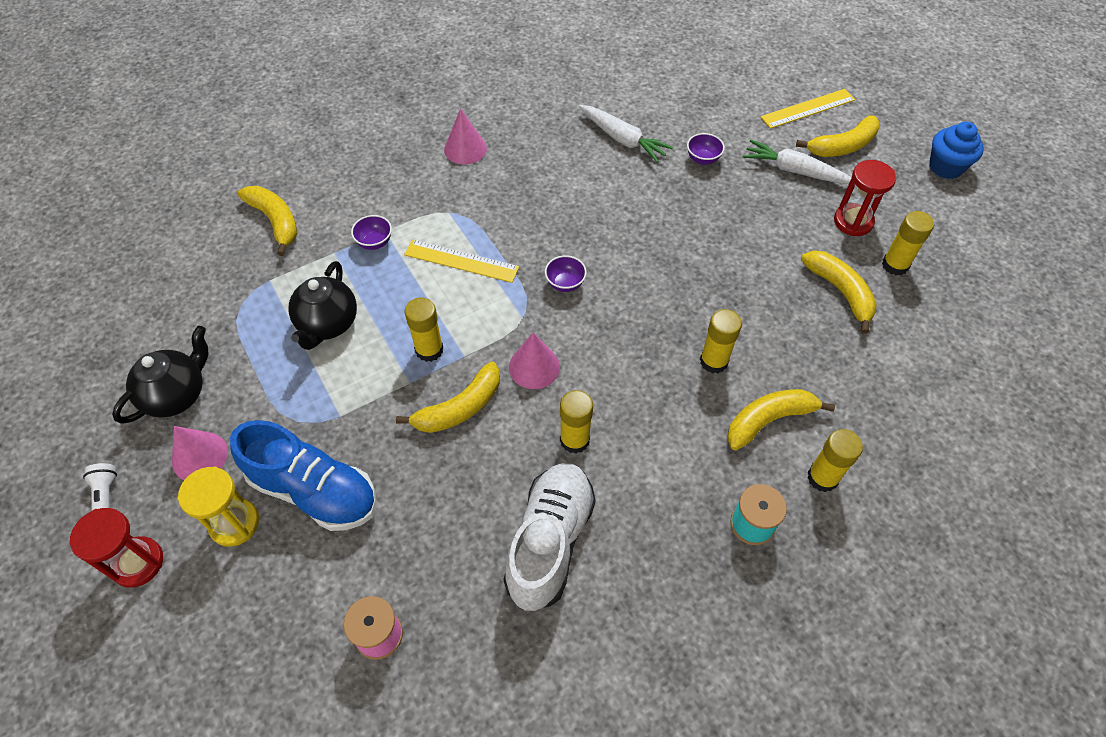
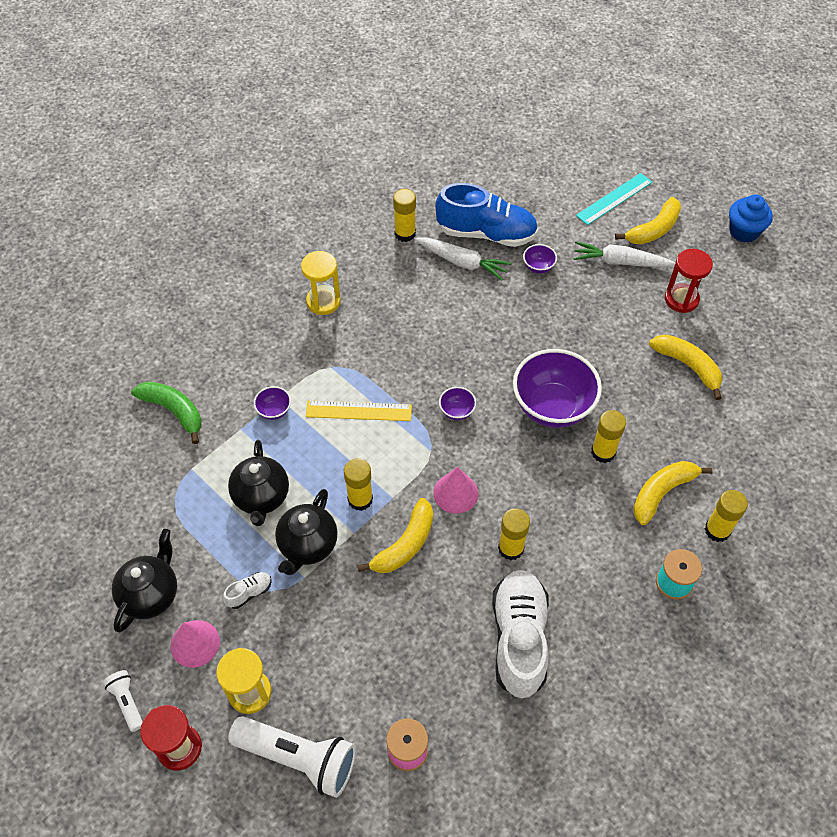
camera: 15 degrees left, 0 degrees up
blue shoe [230,420,376,531] -> blue shoe moved to [435,183,538,247]
yellow banana [238,186,297,256] -> green banana [131,381,202,444]
pink cone [444,108,487,164] -> yellow hourglass [301,251,341,315]
yellow ruler [761,89,855,129] -> turquoise ruler [576,173,652,225]
yellow glue stick [882,211,934,275] -> yellow glue stick moved to [393,189,416,242]
none -> white shoe [223,572,272,609]
none -> white flashlight [228,716,356,798]
none -> black teapot [275,489,338,575]
none -> purple bowl [513,349,602,428]

